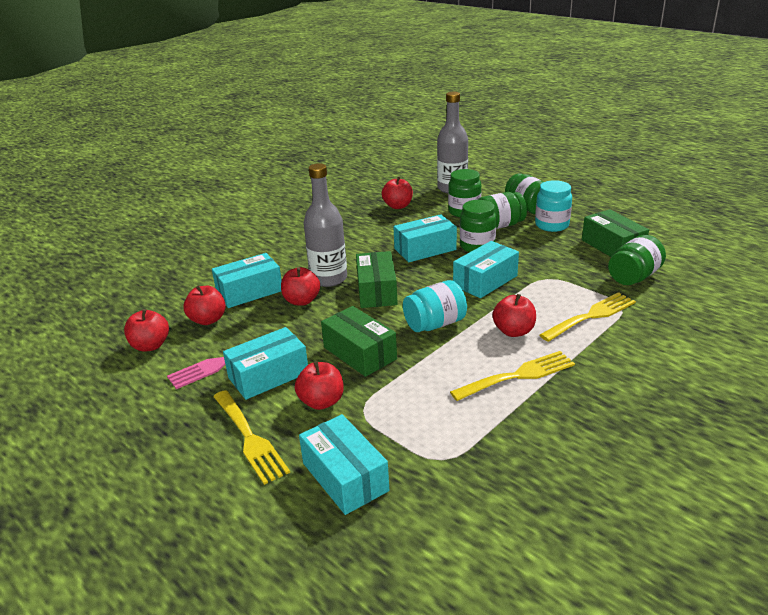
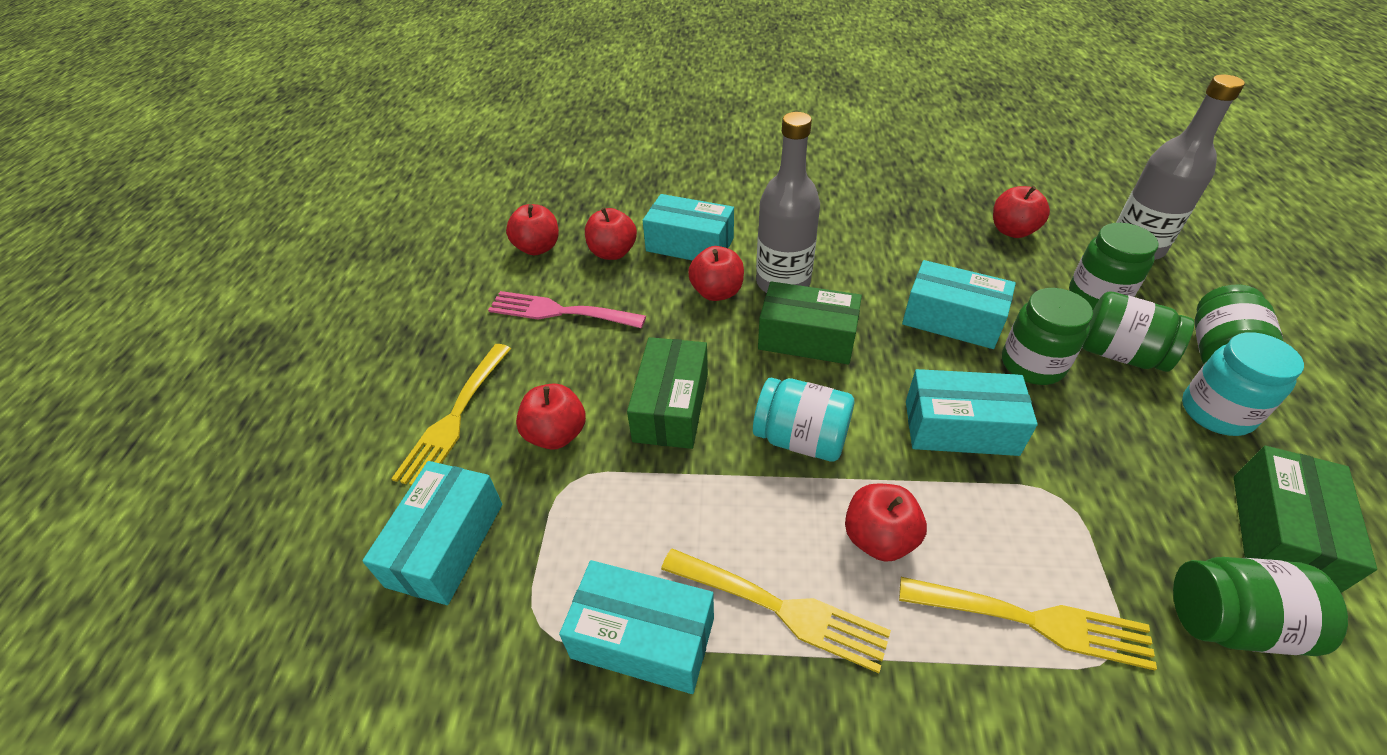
camera: 50 degrees right, 15 degrees up
turquoise box [223,327,308,400] -> turquoise box moved to [559,560,714,694]
green box [356,251,398,308] -> green box turned 60 degrees clockwise [758,281,862,364]

